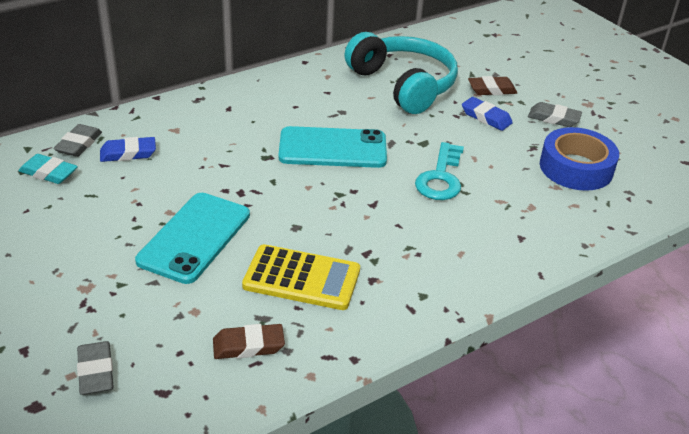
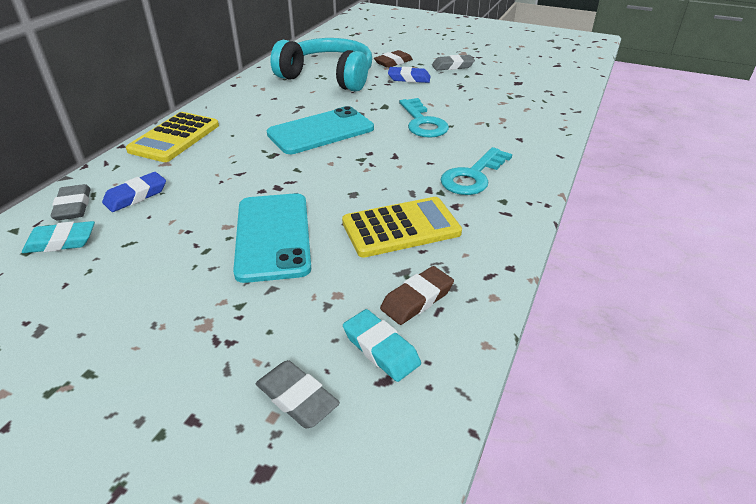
camera: 30 degrees left, 0 degrees up
blue tape [540,127,619,191] -> none
none -> yellow calculator [126,112,219,162]
none -> turquoise eraser [343,309,421,382]
none -> turquoise key [441,147,512,195]

